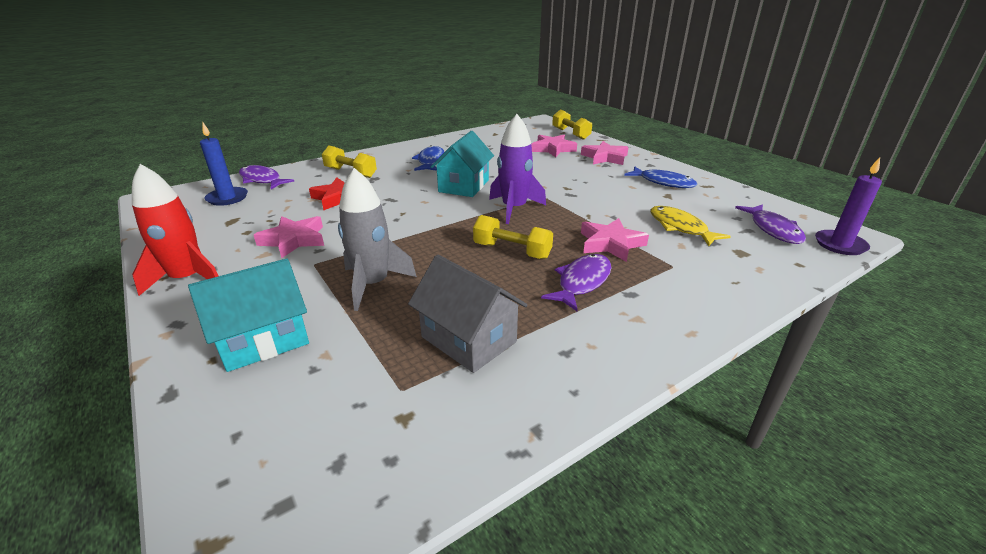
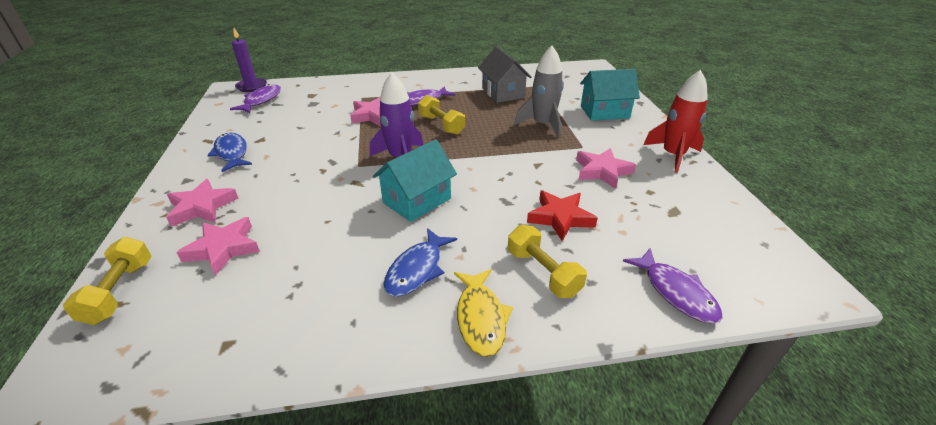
camera: 155 degrees left, 5 degrees up
blue candle [200,123,248,206] -> none
yellow fish [650,206,731,246] -> yellow fish moved to [454,269,513,357]

